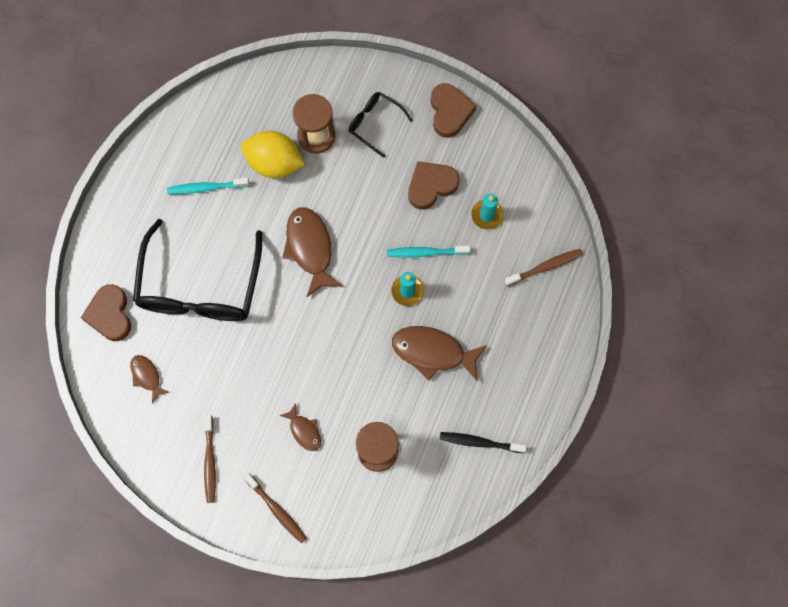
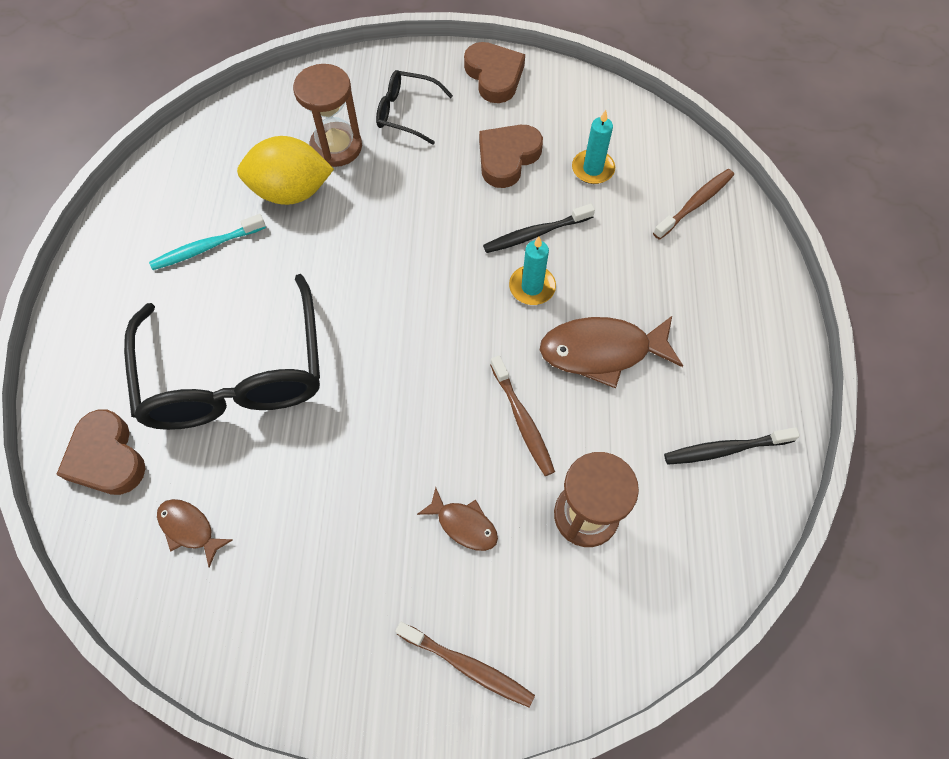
camera: 20 degrees left, 10 degrees down
brown toothbrush [204,415,216,503] -> brown toothbrush moved to [490,355,555,476]
brown fish [282,207,343,297] -> none
turquoise toothbrush [387,246,471,258] -> black toothbrush [483,204,595,253]

